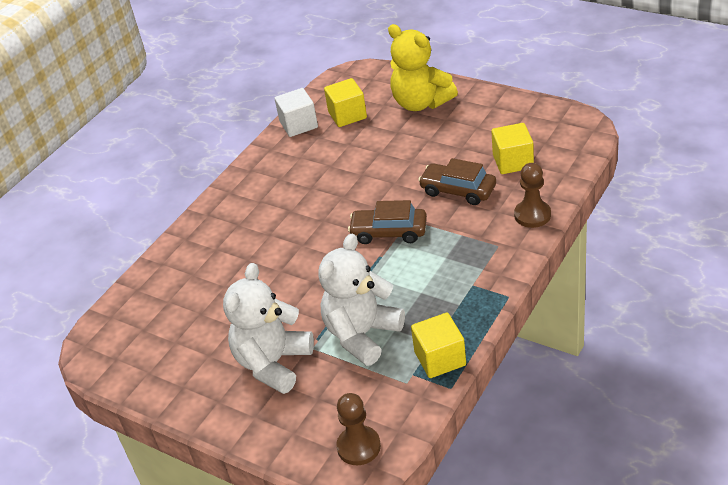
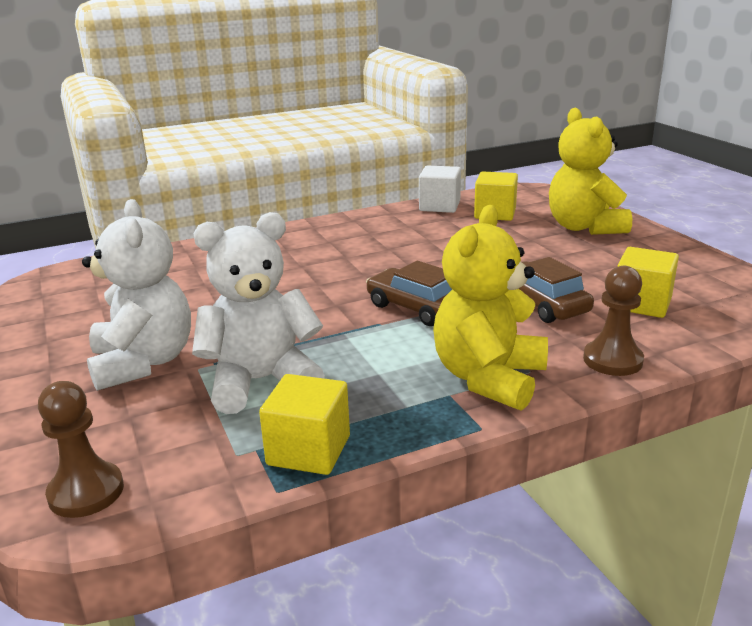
camera: 30 degrees right, 15 degrees down
white teddy bear [223,263,314,394] -> white teddy bear turned 105 degrees clockwise [82,199,191,391]
none -> yellow teddy bear [433,205,548,411]

